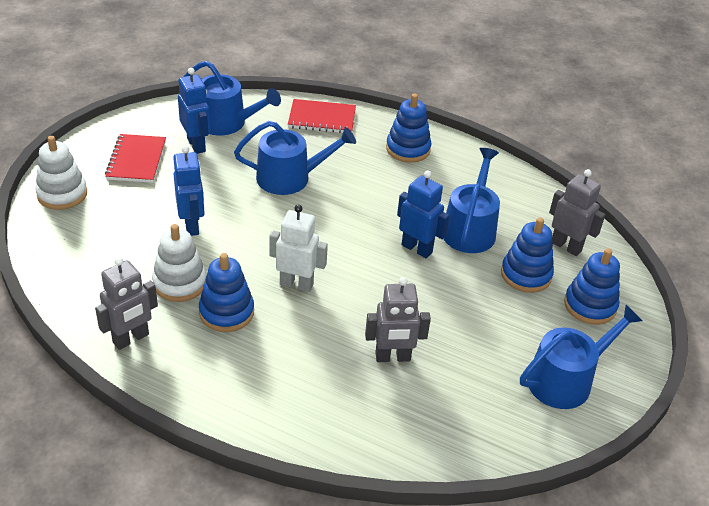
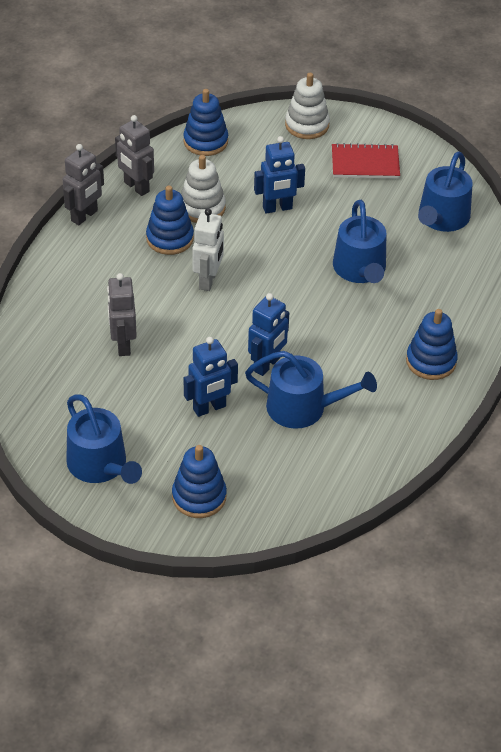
camera: 90 degrees right, 5 degrees up
blue robot [178,68,210,154] -> blue robot moved to [184,337,238,417]
red notebook [288,99,356,133] -> none
blue stacking toy [501,218,554,293] -> blue stacking toy moved to [183,89,228,156]
grey robot [549,169,605,256] -> grey robot moved to [63,144,104,225]

